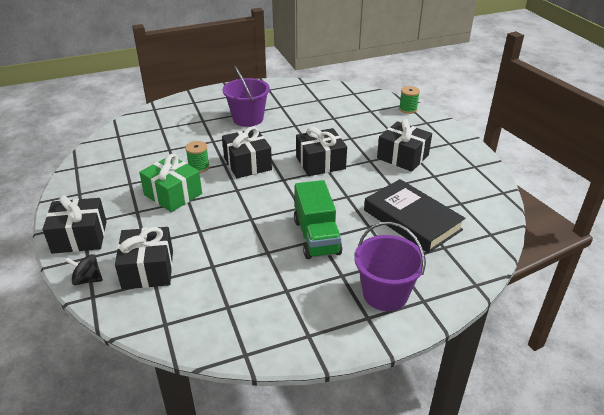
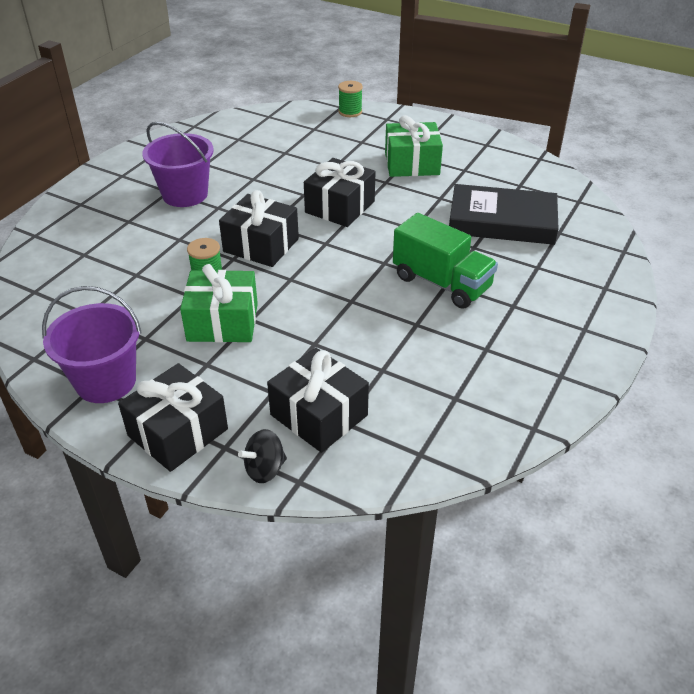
camera: 40 degrees left, 5 degrees up
purple bucket [354,222,426,311] -> purple bucket moved to [42,286,142,403]
black gift [377,119,432,172] -> green gift [385,115,443,177]

